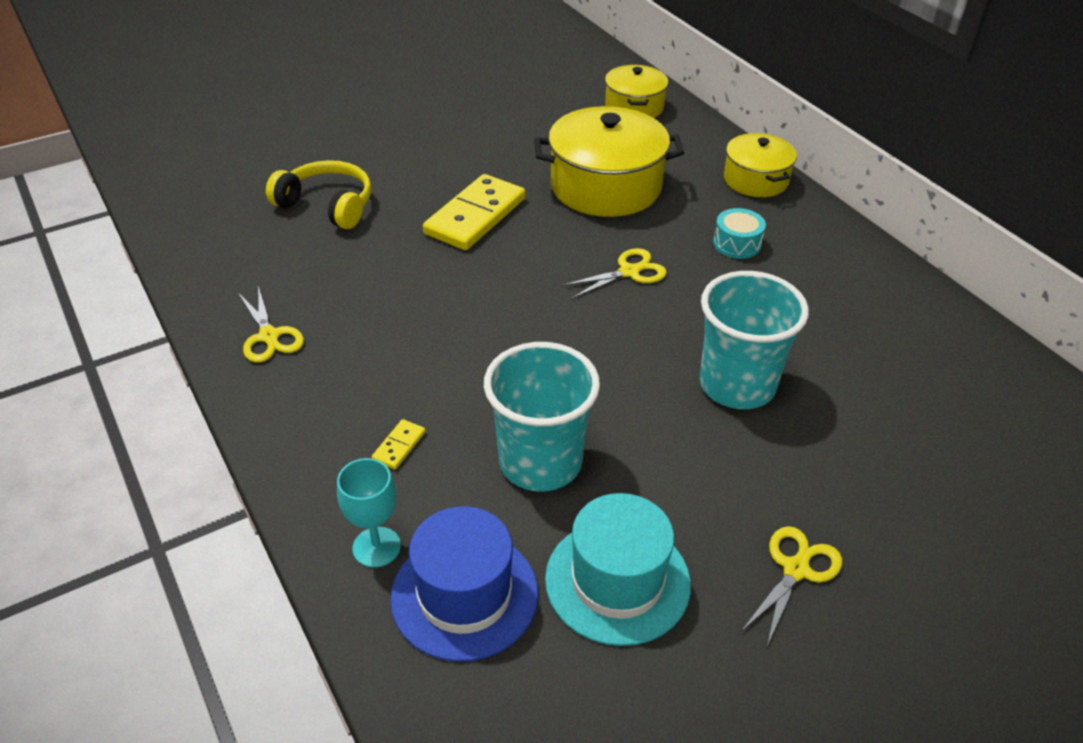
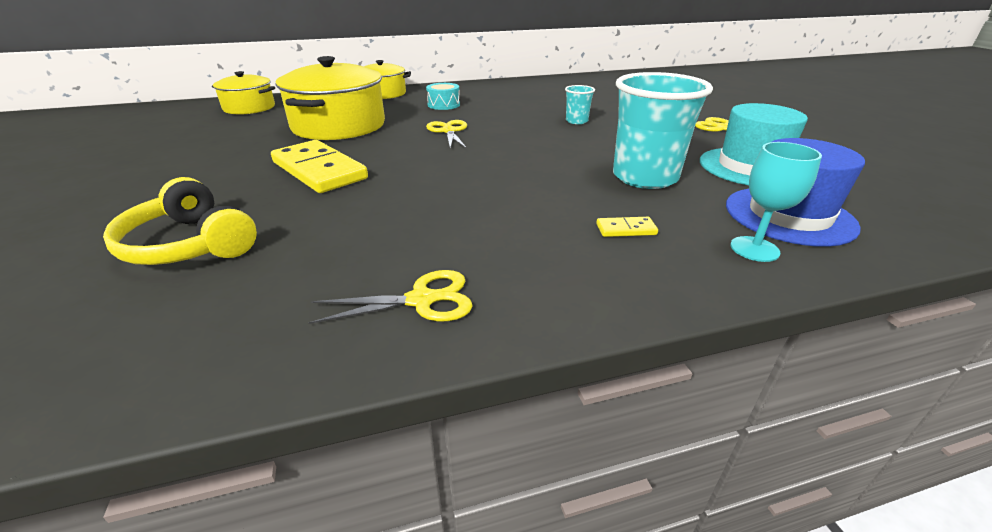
camera: 75 degrees left, 10 degrees down
yellow headphones [266,160,371,229] -> yellow headphones turned 90 degrees counterclockwise [103,177,257,265]
yellow domino [372,419,426,470] -> yellow domino turned 45 degrees counterclockwise [596,217,658,237]
turquoise cup [700,271,809,409] -> turquoise cup [565,85,595,124], size x0.46

